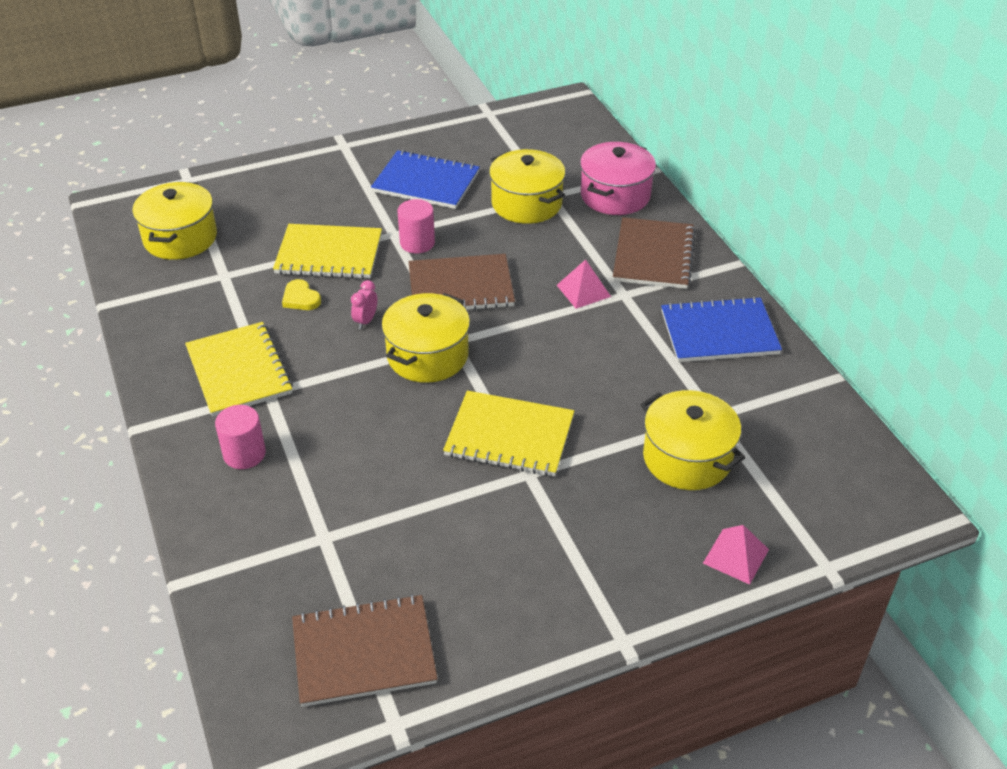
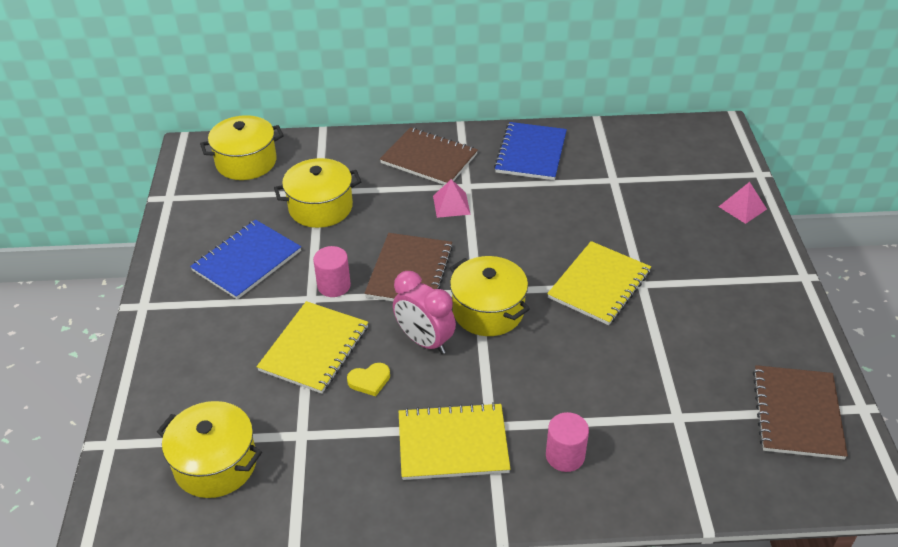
camera: 70 degrees left, 0 degrees up
pink clock [351,280,378,329] -> pink clock [393,271,456,354], size x2.01
pink pot [580,142,656,215] -> none
yellow pot [641,390,746,490] -> yellow pot moved to [200,115,284,180]

